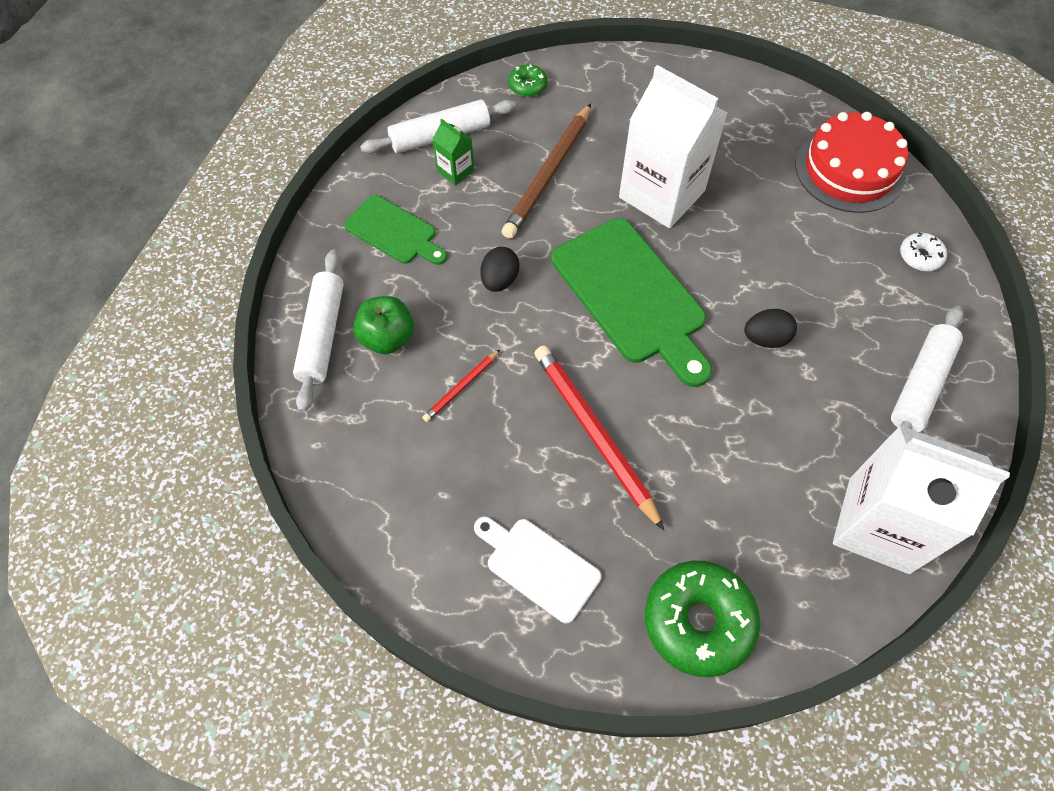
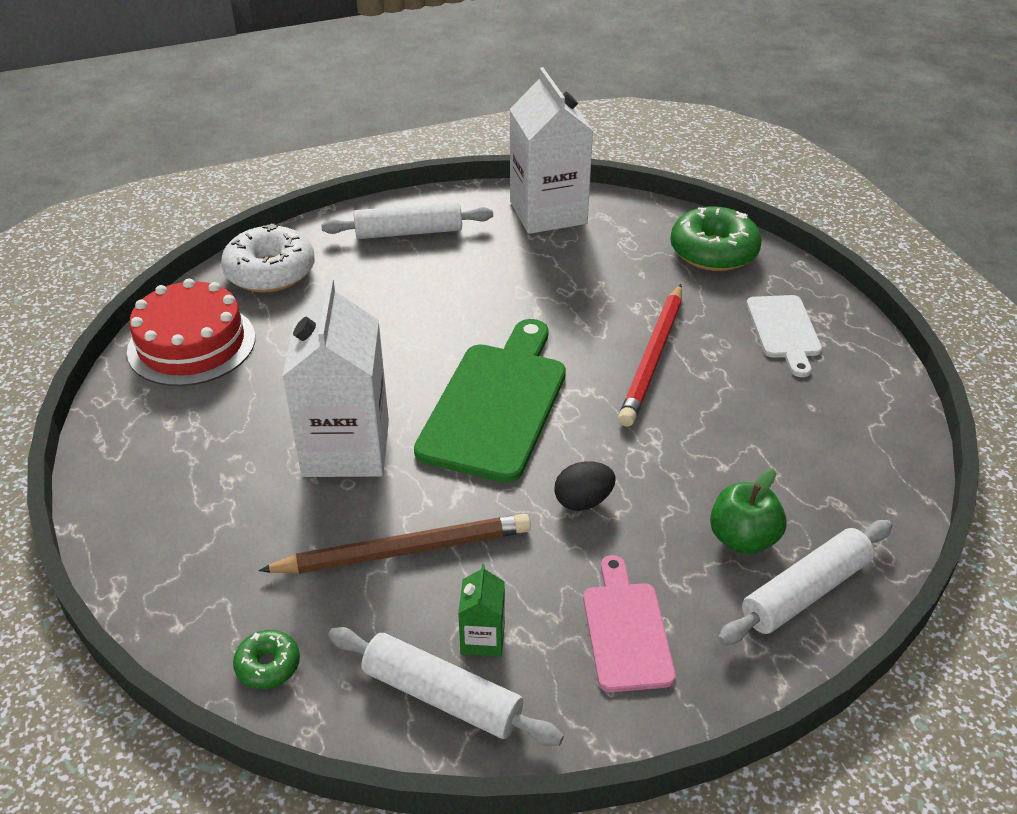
camera: 130 degrees left, 20 degrees down
green cutting board [344,195,447,265] -> pink cutting board [583,555,676,692]
red pencil [422,350,500,422] -> none
black egg [744,309,797,348] -> none
white donut [900,232,947,271] -> white donut [221,224,315,293], size x2.02

